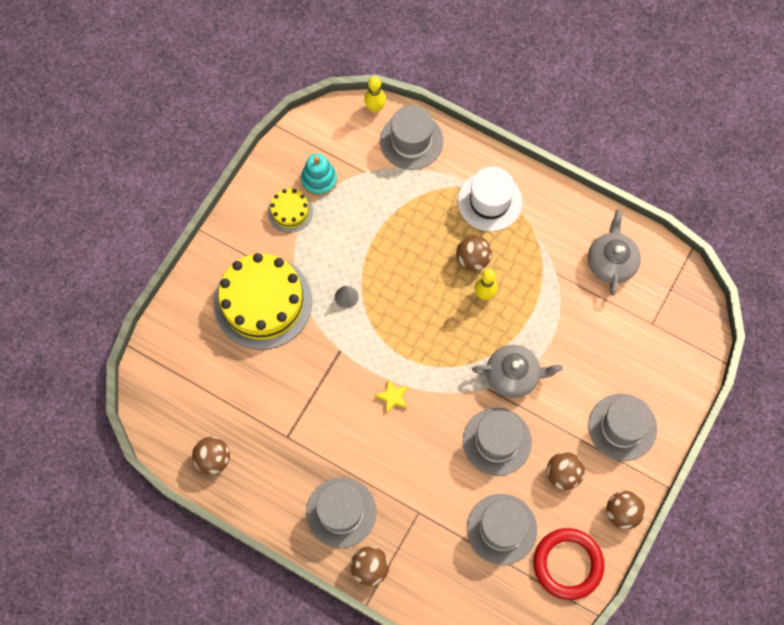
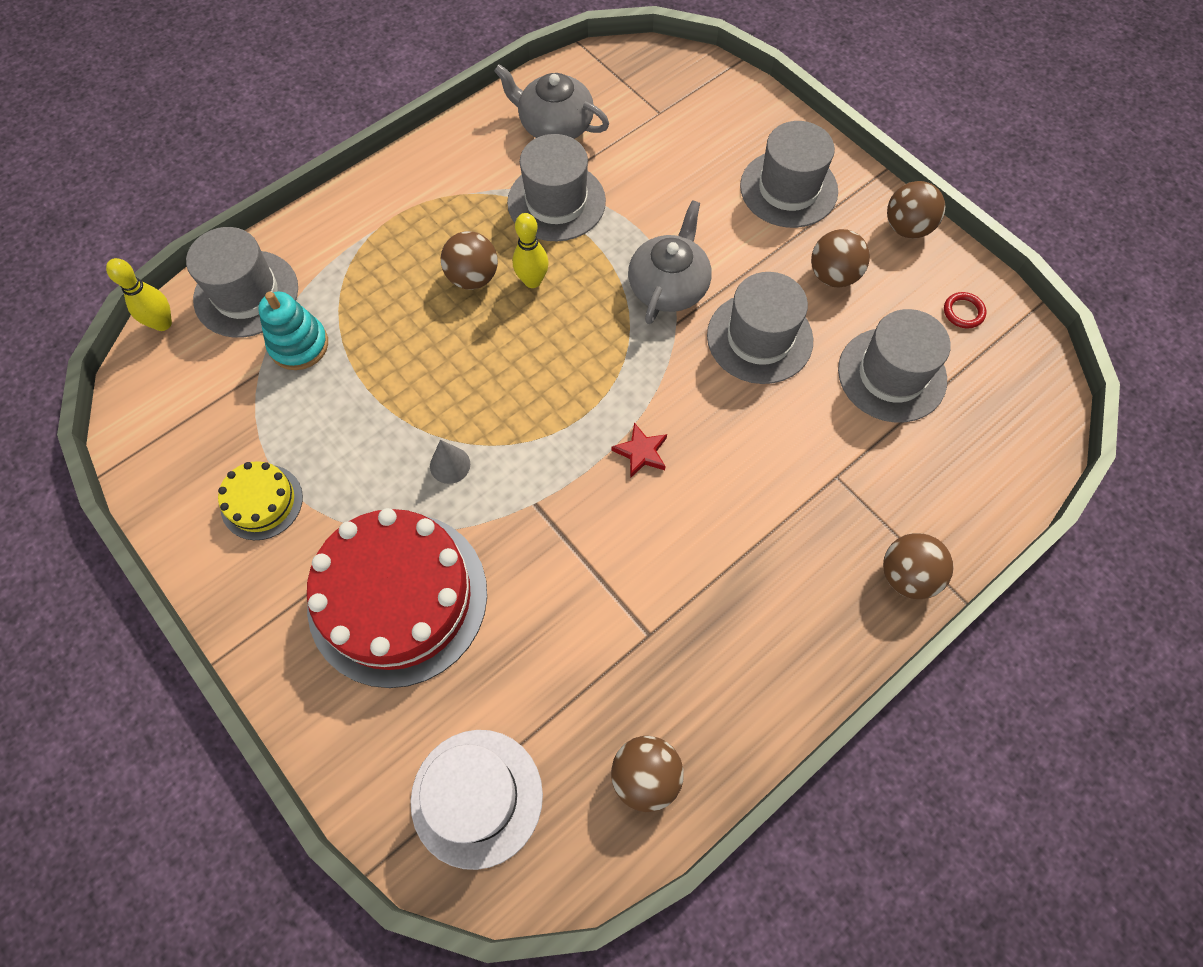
camera: 70 degrees left, 5 degrees down
yellow cake [214,253,312,350] -> red cake [307,508,487,688]
turquoise stacking toy [301,153,337,196] -> turquoise stacking toy moved to [258,292,328,370]
grey hat [306,477,376,548] -> grey hat moved to [507,134,606,241]
yellow star [375,379,408,414] -> red star [611,423,667,478]
white hat [458,167,522,232] -> white hat moved to [411,730,543,870]
red ring [533,528,604,600] -> red ring [944,292,986,328], size x0.40

